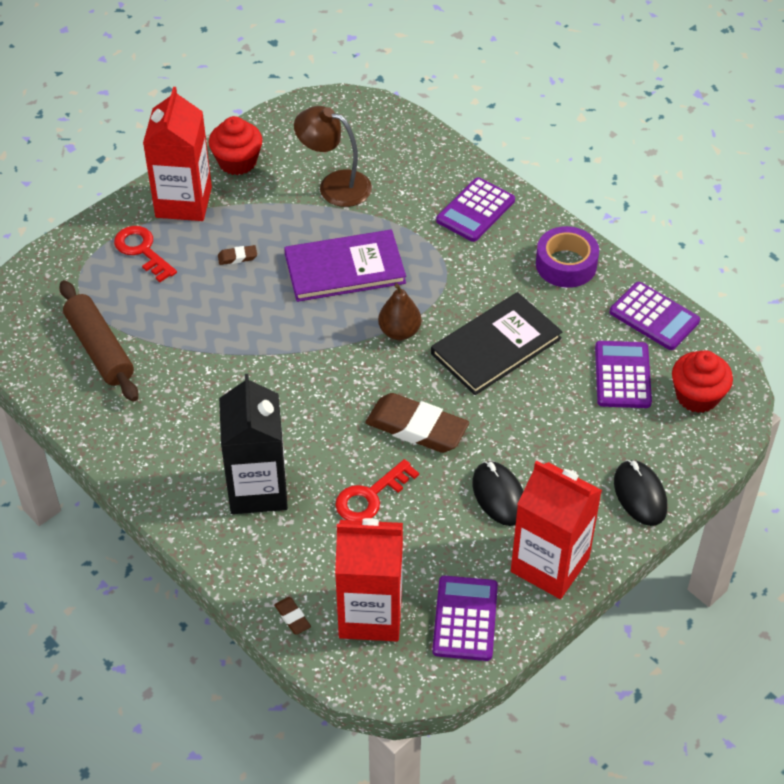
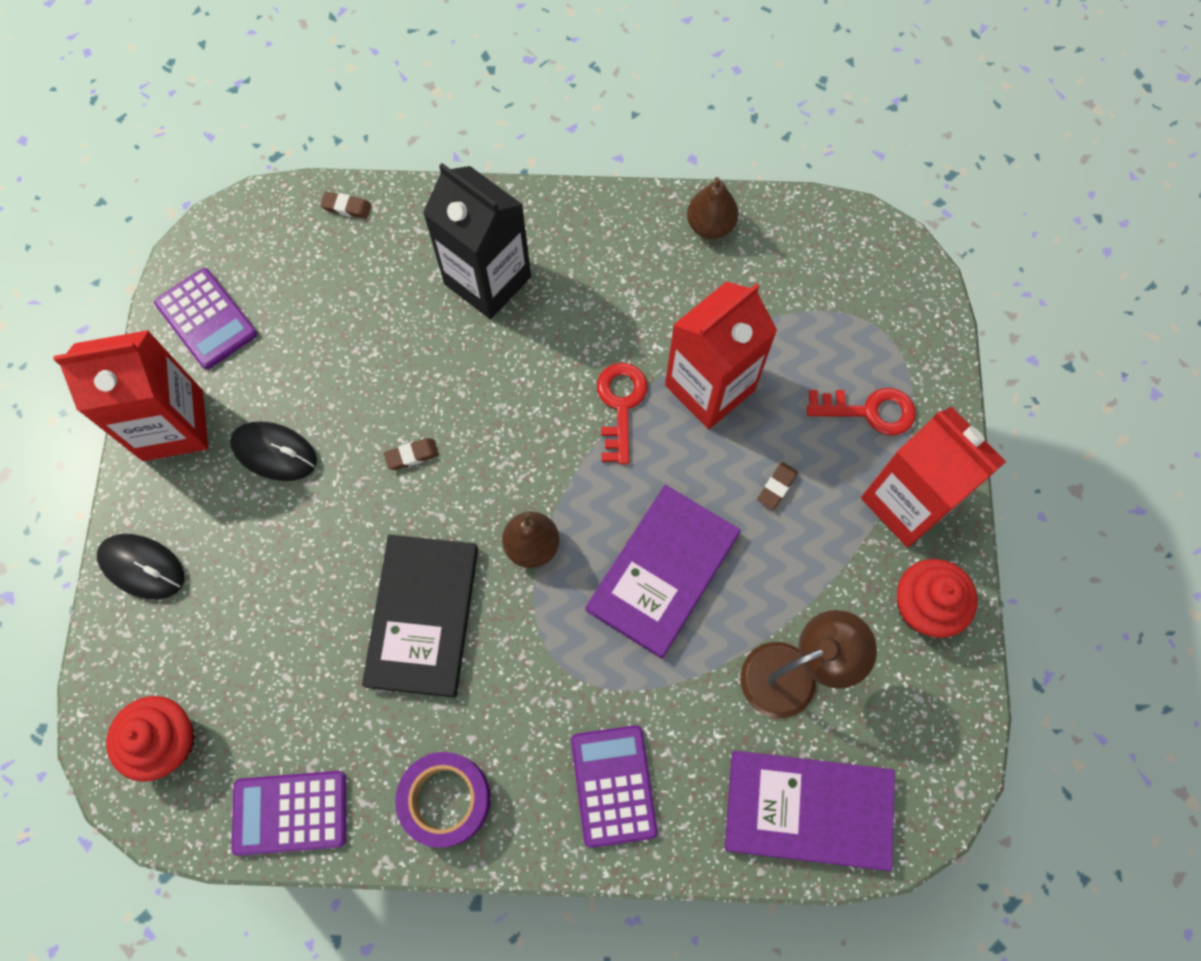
camera: 135 degrees right, 20 degrees up
brown rolling pin [59,280,138,402] -> none
red key [335,459,419,521] -> red key moved to [597,363,648,464]
red carton [335,518,403,641] -> red carton moved to [665,281,777,429]
brown eraser [366,393,469,453] -> brown eraser [384,438,439,470], size x0.43
purple calculator [595,341,652,408] -> none
none -> brown pear [687,177,739,239]
none -> purple book [725,751,895,871]

